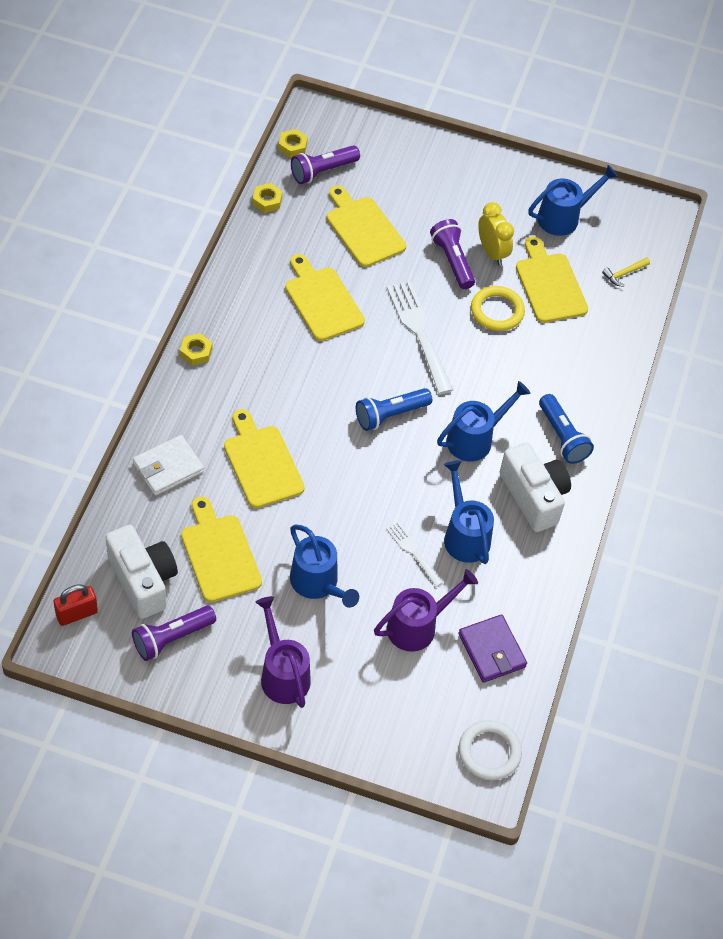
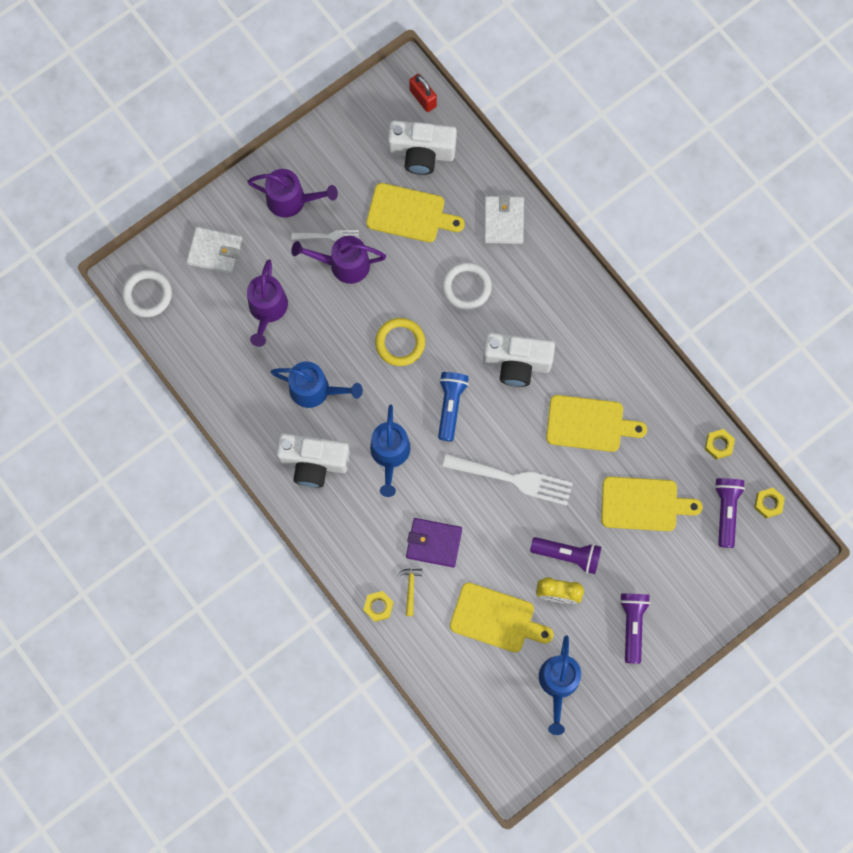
camera: 130 degrees right, 20 degrees up
red padlock [54,584,98,626] -> red padlock turned 45 degrees counterclockwise [409,74,437,112]
purple flashlight [132,606,216,661] -> purple flashlight moved to [619,593,650,664]
yellow nut [180,333,212,366] -> yellow nut moved to [363,591,394,622]
yellow cutting board [224,409,305,508] -> white ring [442,262,492,310]
blue watering can [290,524,359,608] -> purple watering can [291,236,386,284]
white fork [387,522,443,587] -> white fork moved to [292,230,359,242]
purple wallet [458,614,527,683] -> purple wallet moved to [406,518,462,567]
yellow ring [471,286,525,331] -> yellow ring moved to [375,318,425,366]
blue flashlight [539,394,594,464] -> none
yellow hammer [602,257,650,286] -> yellow hammer moved to [397,569,422,616]
none -> white wallet [186,227,242,274]
none -> white camera [483,332,555,387]

